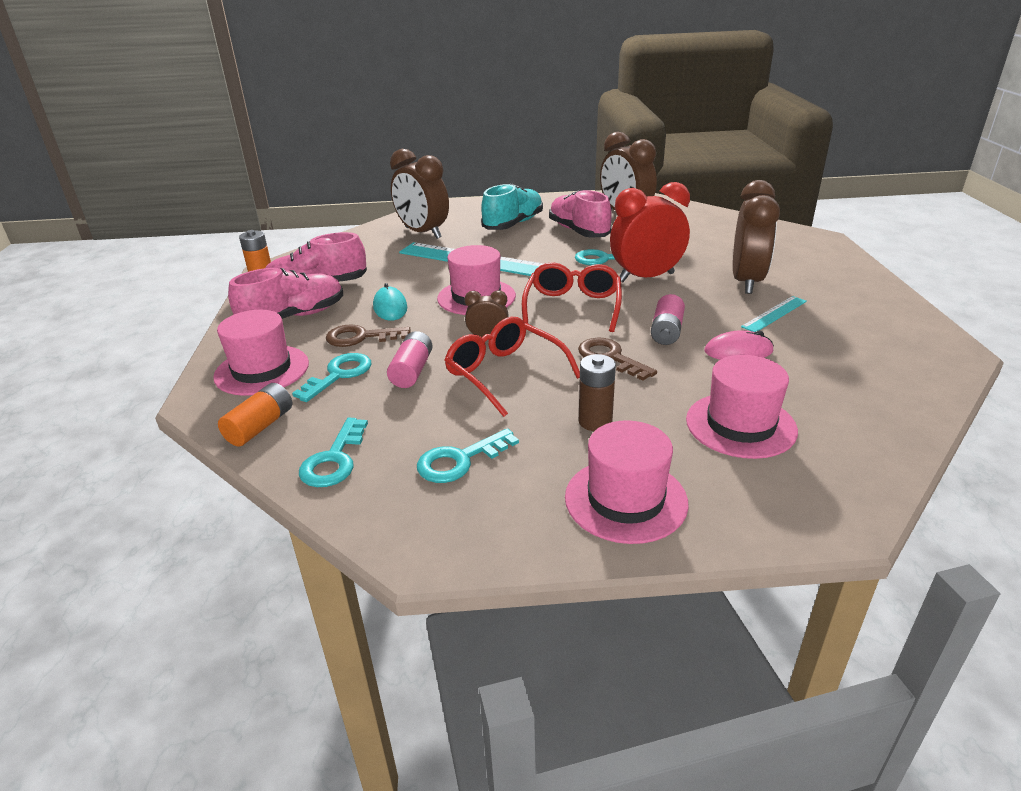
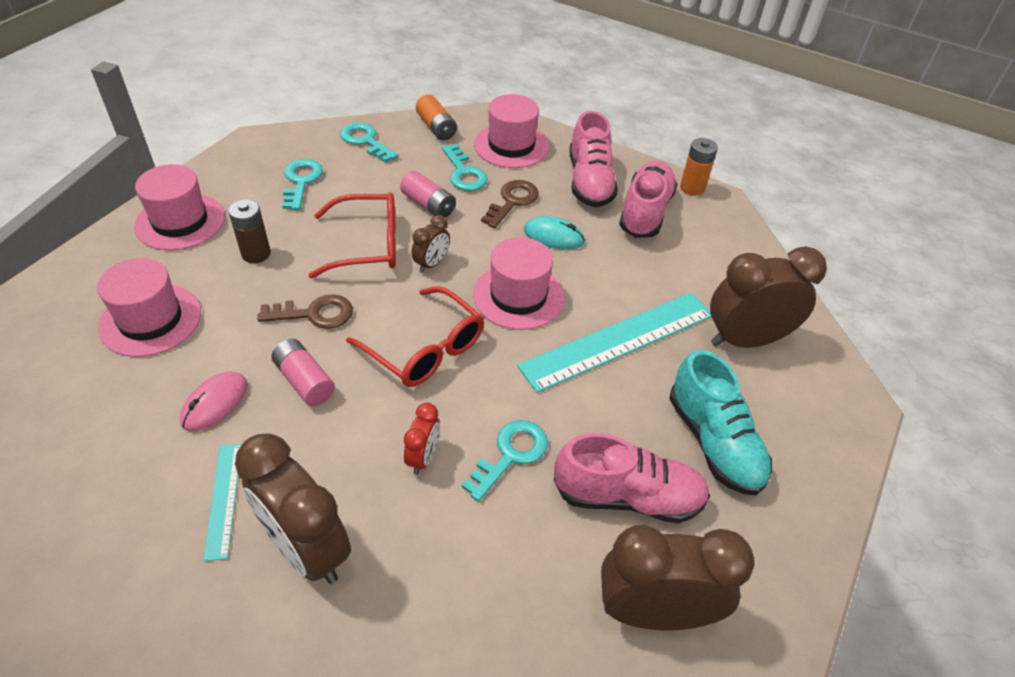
camera: 120 degrees right, 15 degrees up
red clock [610,182,690,282] -> red clock [404,403,440,475], size x0.49

